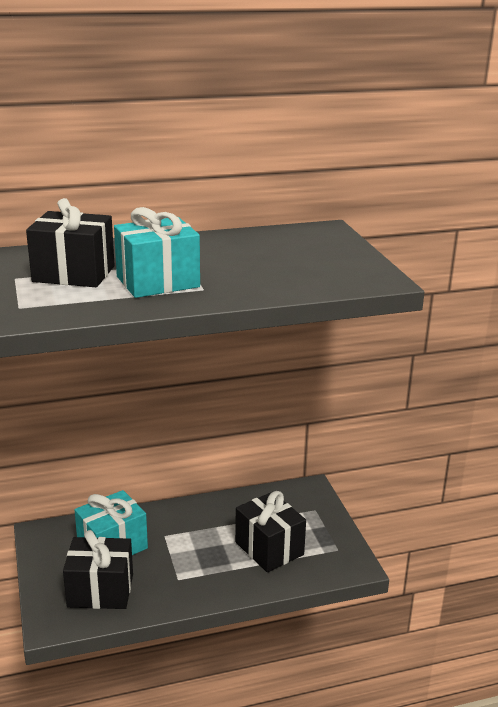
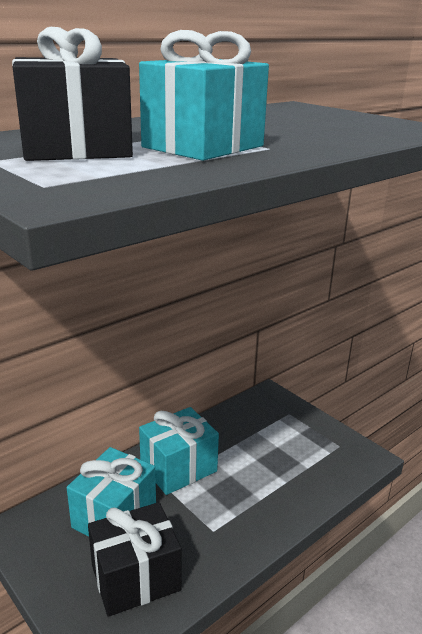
camera: 25 degrees left, 0 degrees up
black gift [235,491,306,572] -> none
none -> turquoise gift [139,407,219,495]

